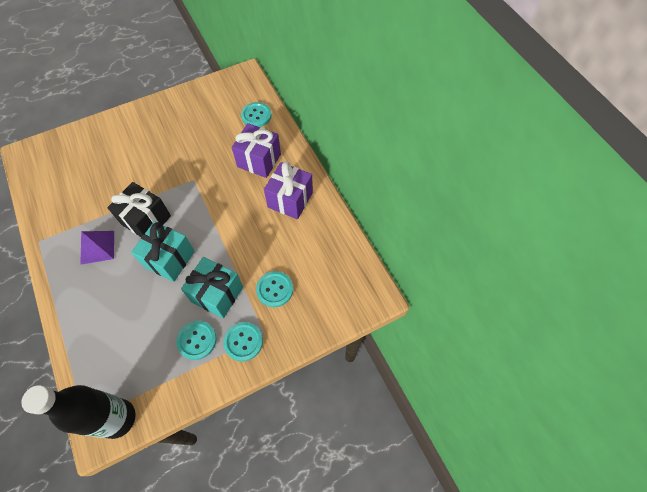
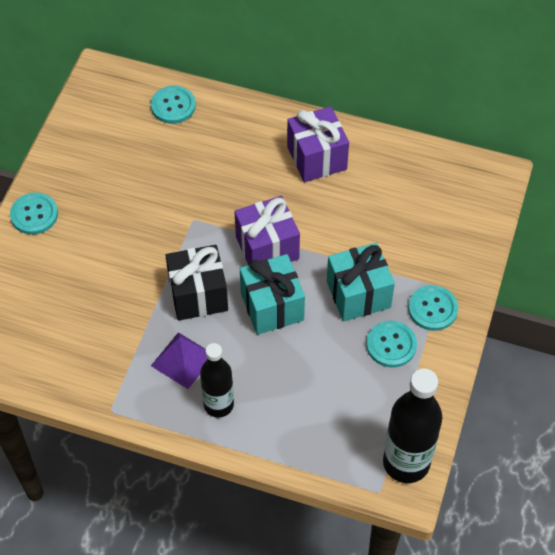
camera: 45 degrees left, 5 degrees down
purple gift [232,123,281,178] -> purple gift moved to [234,196,300,265]
turquoise button [256,271,293,307] -> turquoise button moved to [10,192,58,235]
none -> black bottle [200,343,234,418]

